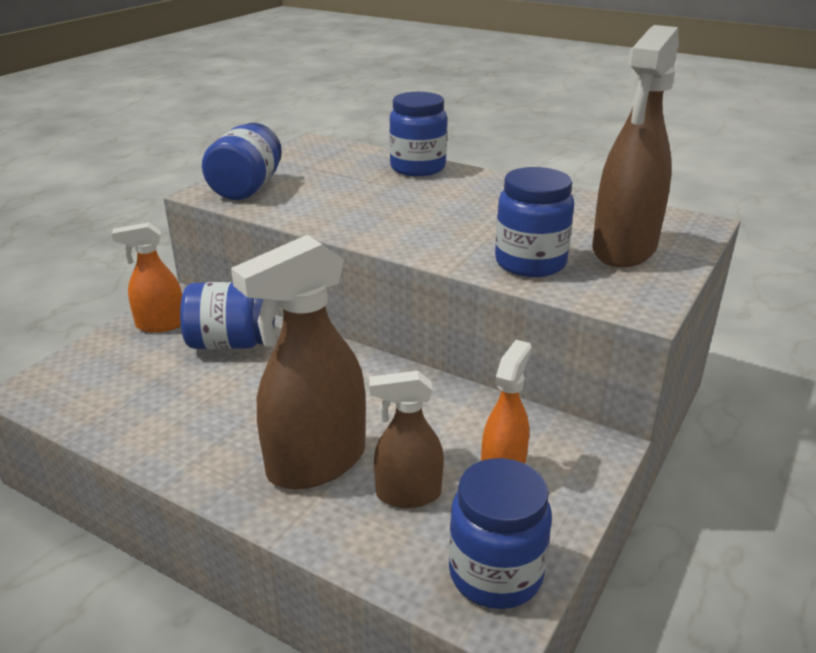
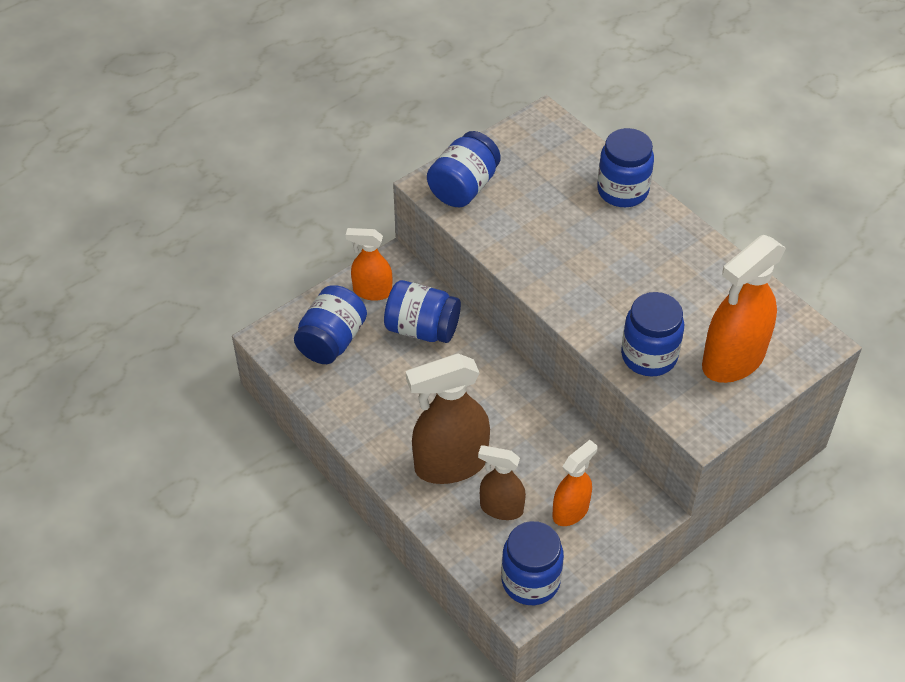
camera: 20 degrees right, 20 degrees up
brown spray bottle [592,25,679,267] -> orange spray bottle [702,235,786,383]
none -> blue jar [294,285,367,364]

